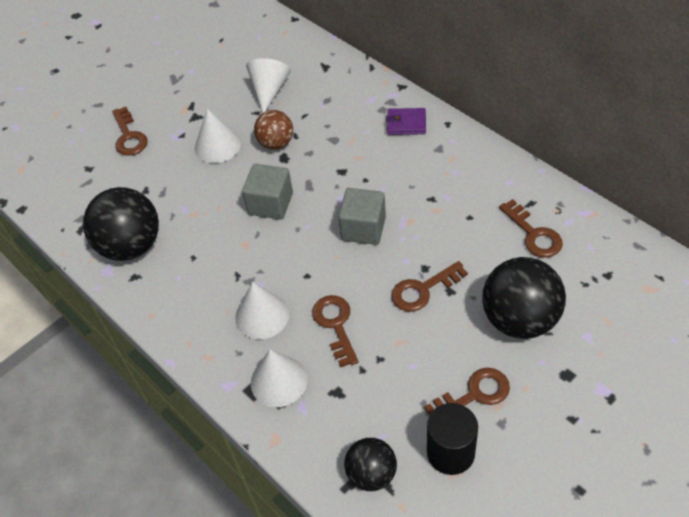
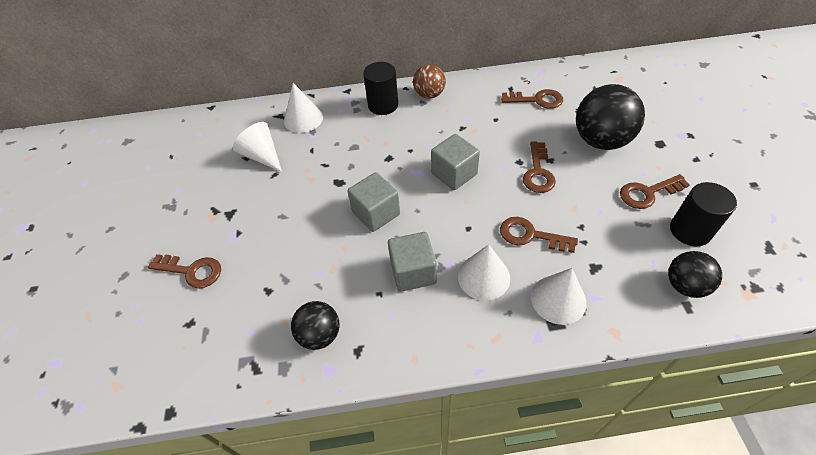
camera: 55 degrees left, 0 degrees up
black ball [83,187,159,261] -> black ball [291,301,339,350], size x0.59
white cone [195,108,241,163] -> white cone moved to [284,83,323,133]
brown ball [254,110,293,150] -> brown ball moved to [413,64,446,99]
purple wallet [386,108,426,135] -> black cylinder [363,62,398,115]
brown key [425,368,510,415] -> brown key turned 120 degrees counterclockwise [620,174,690,209]
none -> grey cube [388,232,437,292]

